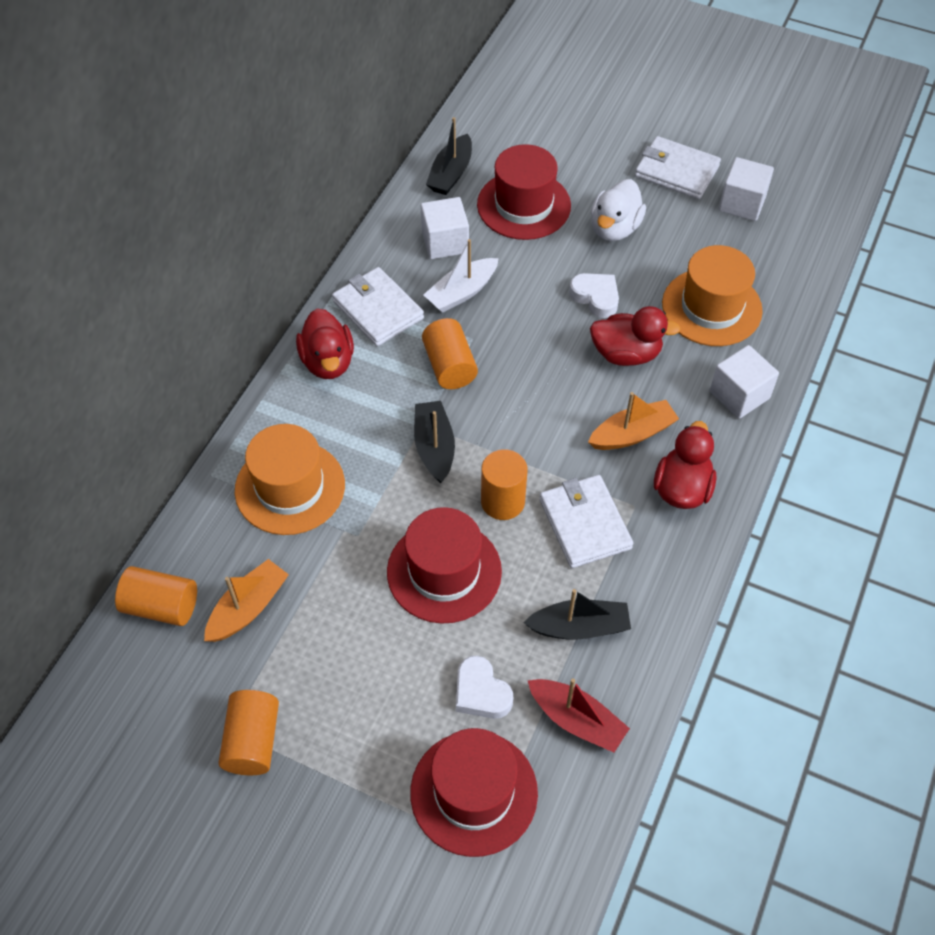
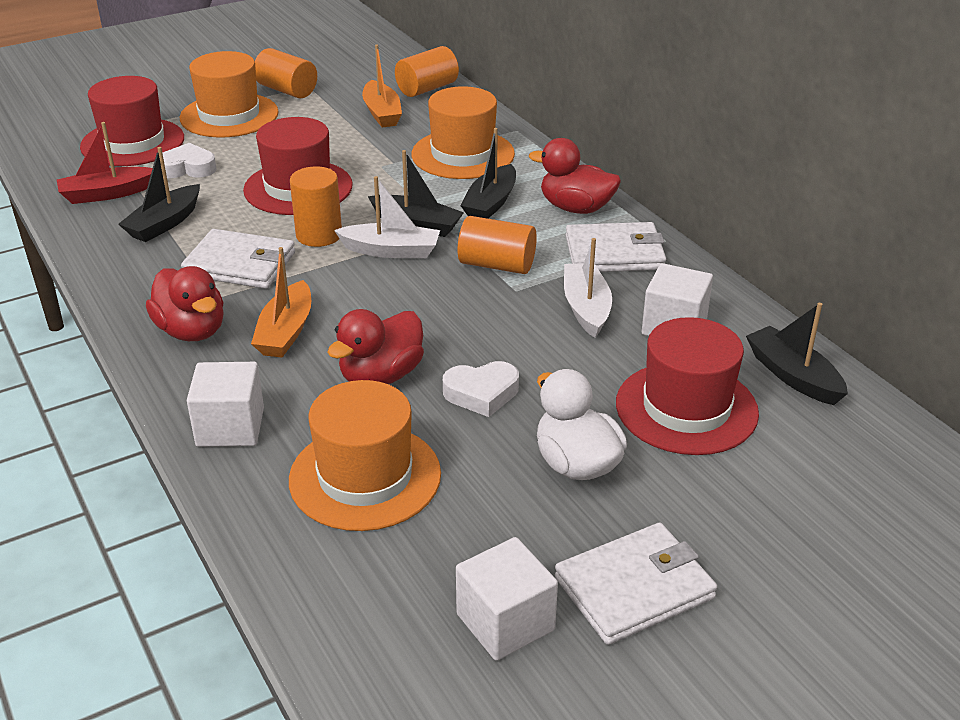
camera: 125 degrees right, 20 degrees down
none -> orange hat [180,51,279,137]
none -> white boat [334,176,440,258]
none -> black boat [460,128,516,219]

